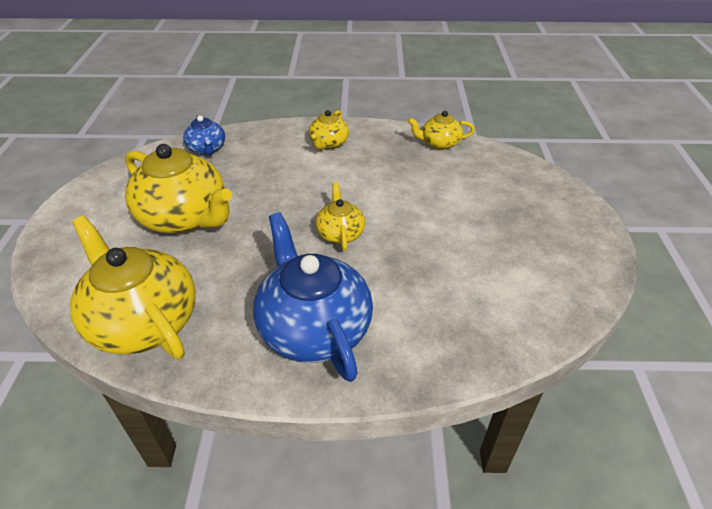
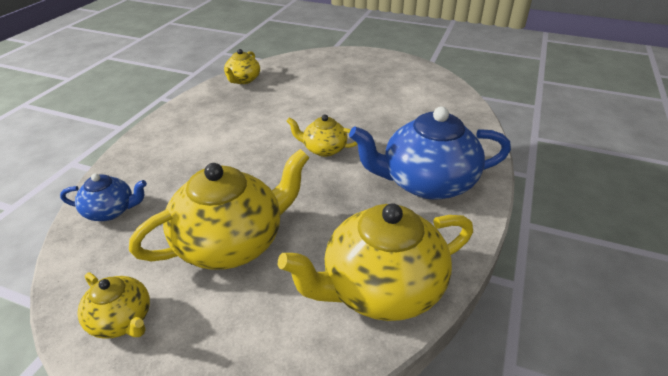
camera: 70 degrees left, 5 degrees down
yellow teapot [309,110,349,150] -> yellow teapot moved to [78,272,150,339]

